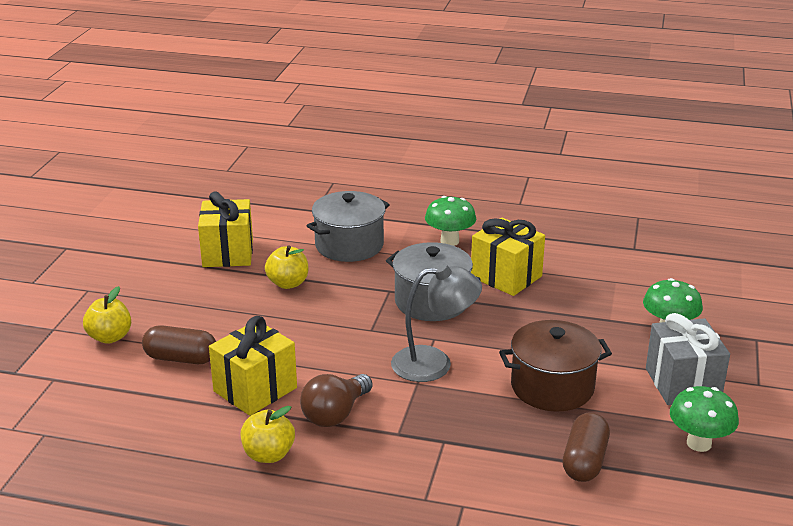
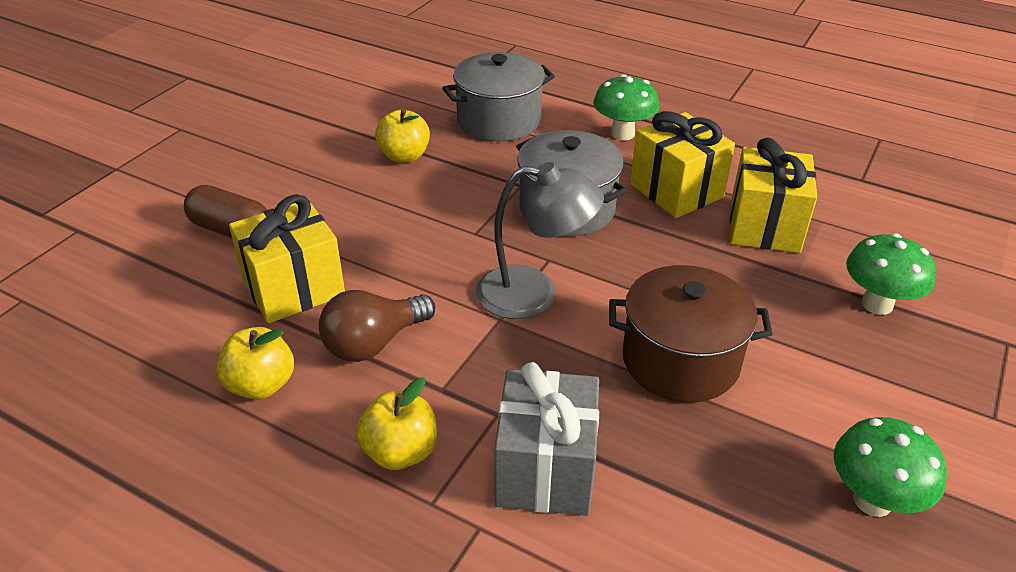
camera: 15 degrees right, 10 degrees up
yellow apple [83,286,131,344] -> yellow apple moved to [356,378,437,470]
yellow gift [198,191,253,267] -> yellow gift moved to [730,138,817,253]
brown capsule [563,412,610,482] -> none
grey gift [646,313,730,405] -> grey gift moved to [494,362,599,516]

